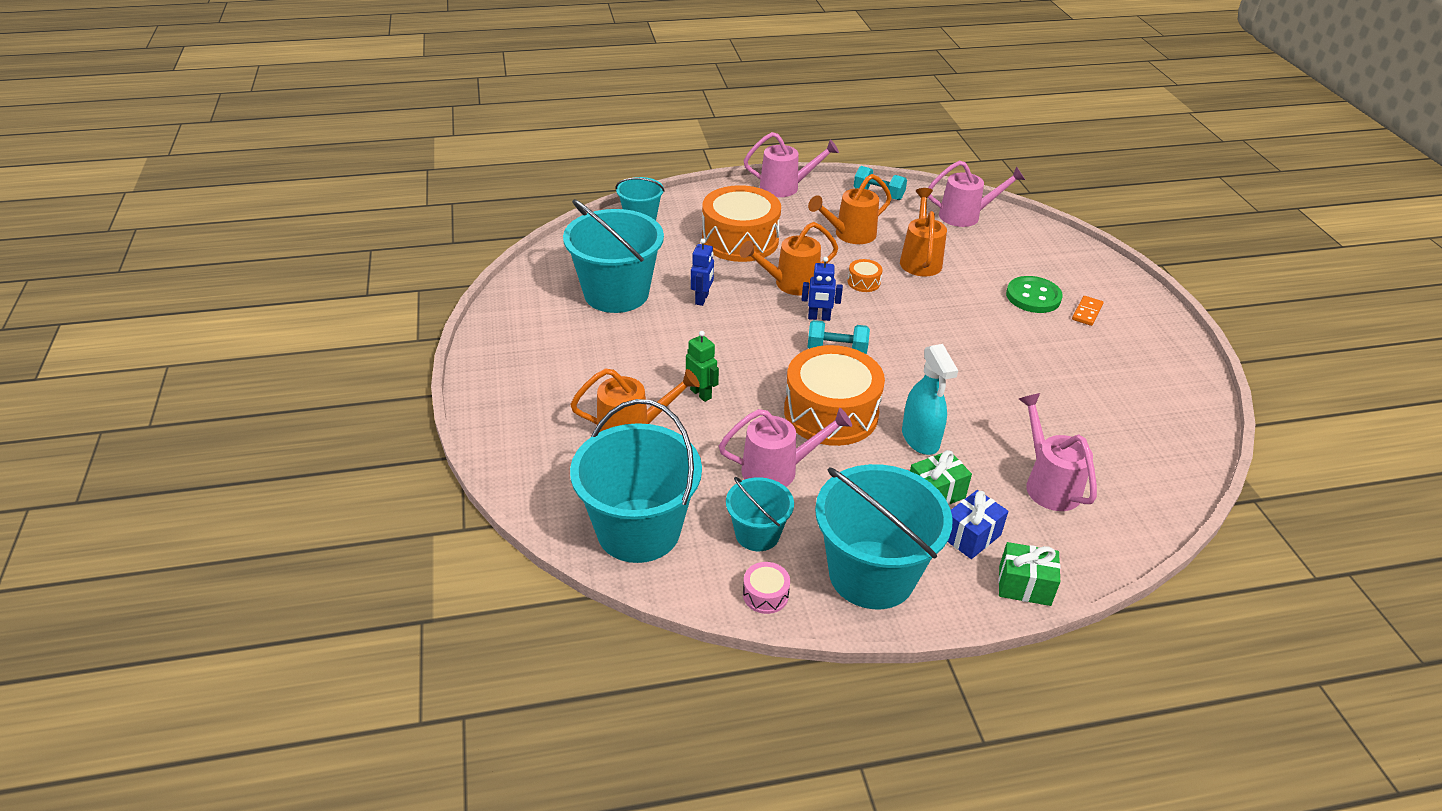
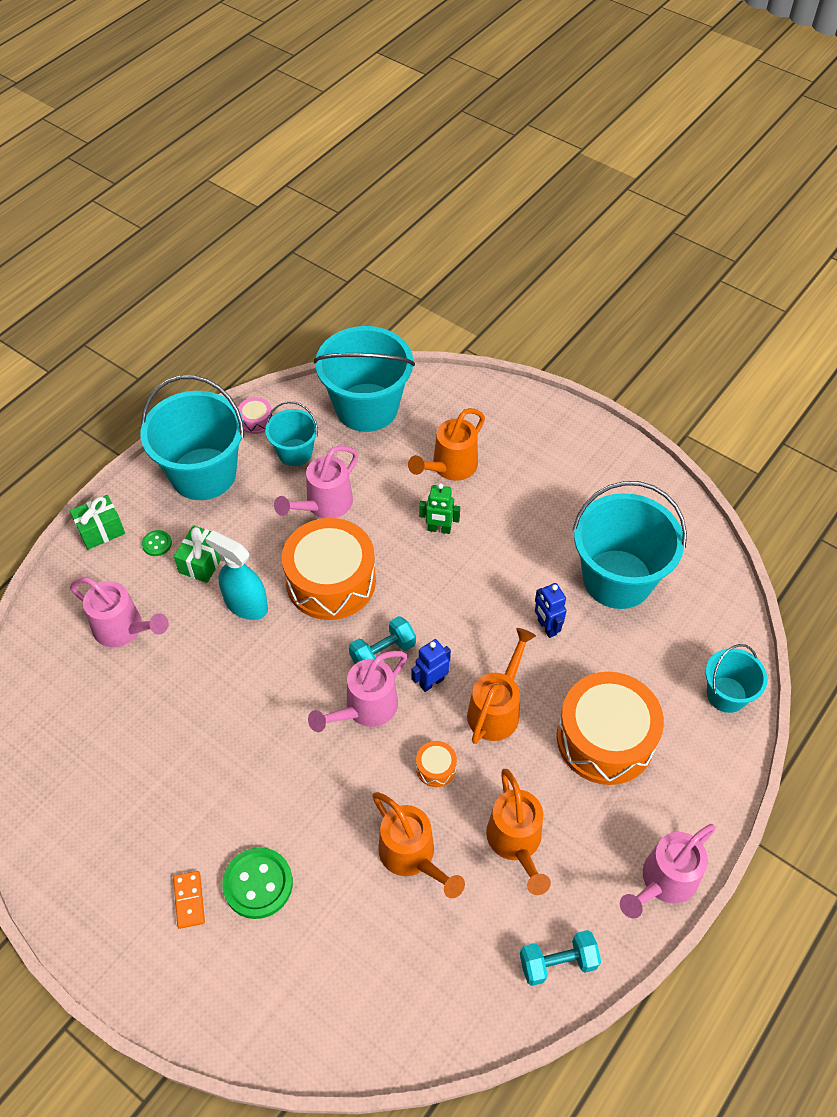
camera: 140 degrees right, 15 degrees up
orange watering can [808,174,892,244] -> orange watering can turned 150 degrees clockwise [486,769,551,895]
pink watering can [928,161,1025,227] -> pink watering can moved to [308,651,407,732]
blue gift [948,490,1008,559] -> green button [142,530,172,556]

